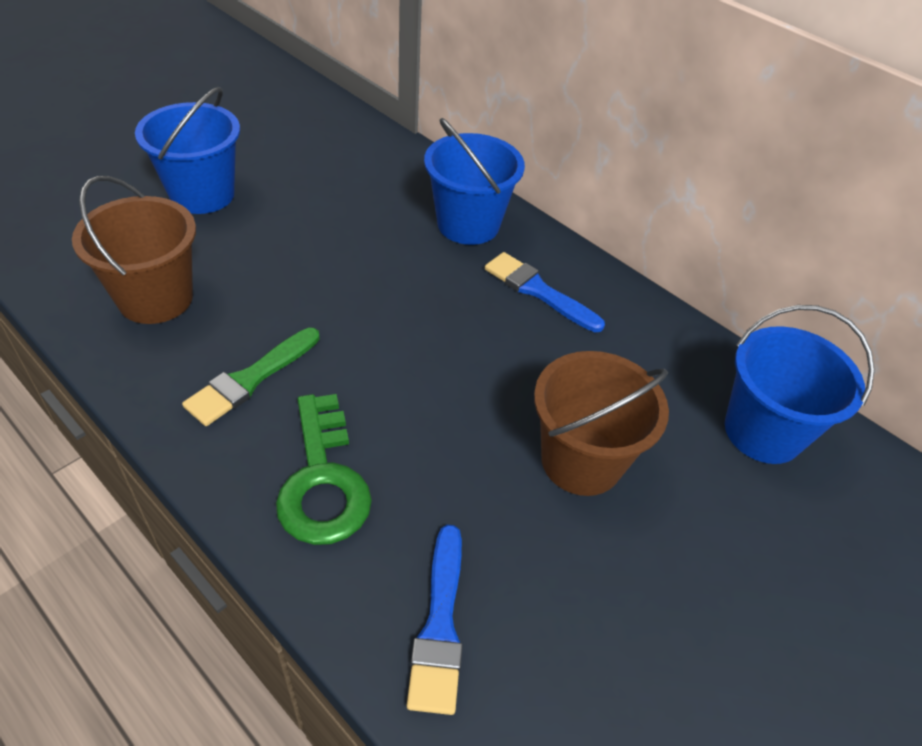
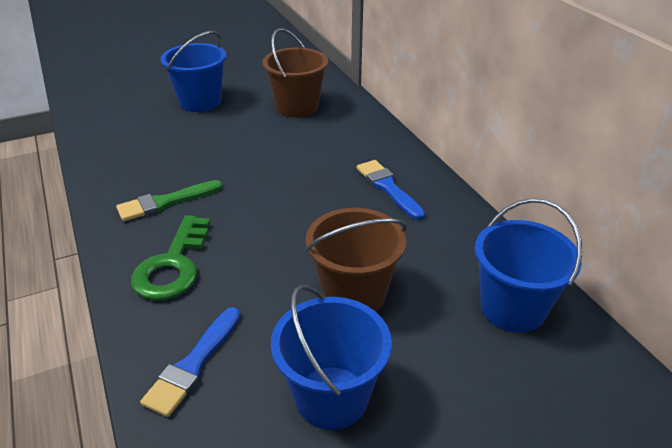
camera: 25 degrees right, 10 degrees down
brown bucket [72,176,196,324] -> brown bucket moved to [262,28,328,118]
blue bucket [424,118,525,245] -> blue bucket moved to [271,285,392,430]

